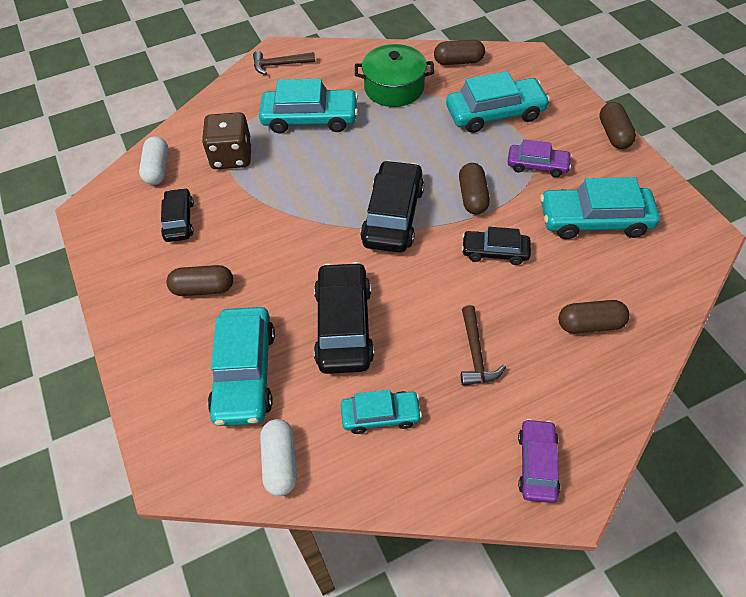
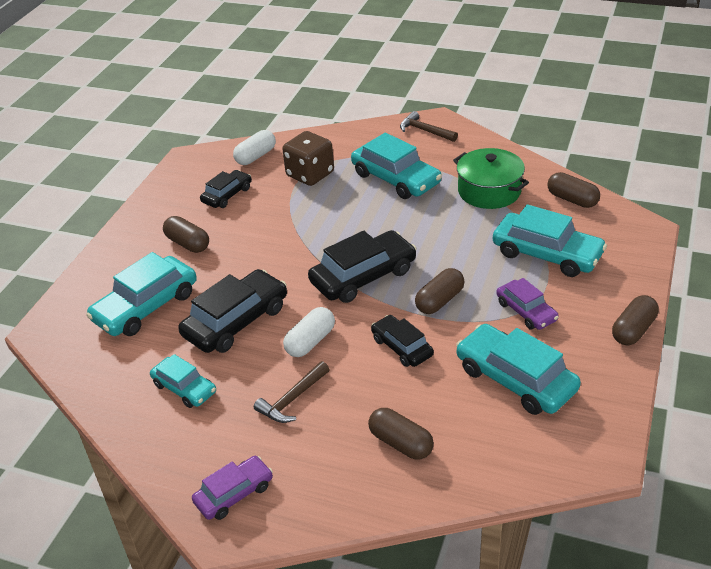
camera: 45 degrees right, 15 degrees down
white capsule [260,419,297,496] -> white capsule moved to [283,307,335,357]

